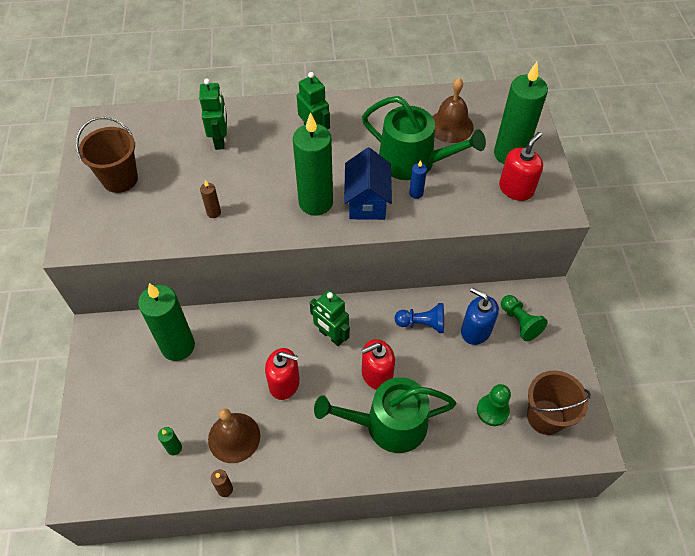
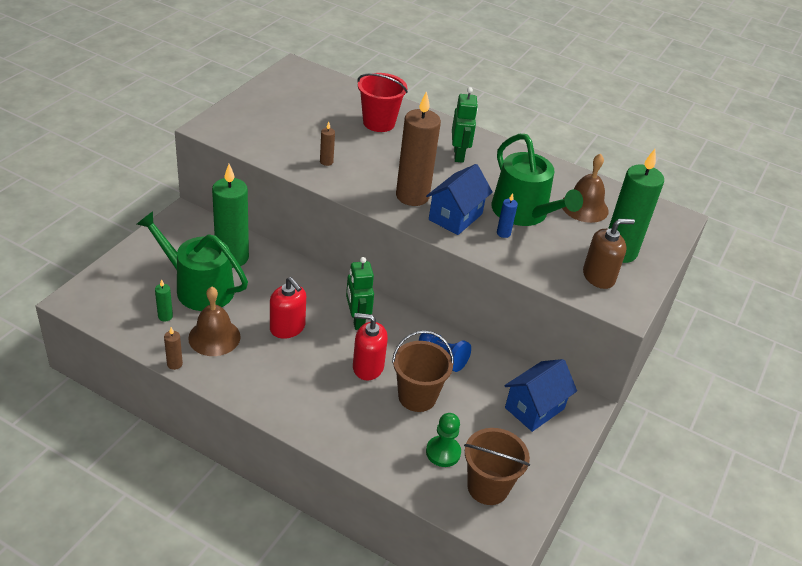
camera: 30 degrees right, 15 degrees down
brown bucket [76,117,138,193] -> brown bucket moved to [392,330,454,412]
green robot [199,78,227,150] -> red bucket [357,73,408,132]
green candle [293,112,333,215] -> brown candle [396,91,441,206]
green watering can [314,377,457,453] -> green watering can moved to [137,211,248,311]
blue soap dispenser [461,288,499,345] -> none
red soap dispenser [499,132,543,201] -> brown soap dispenser [583,219,635,289]
green pawn [501,295,548,341] -> blue house [504,359,577,432]

